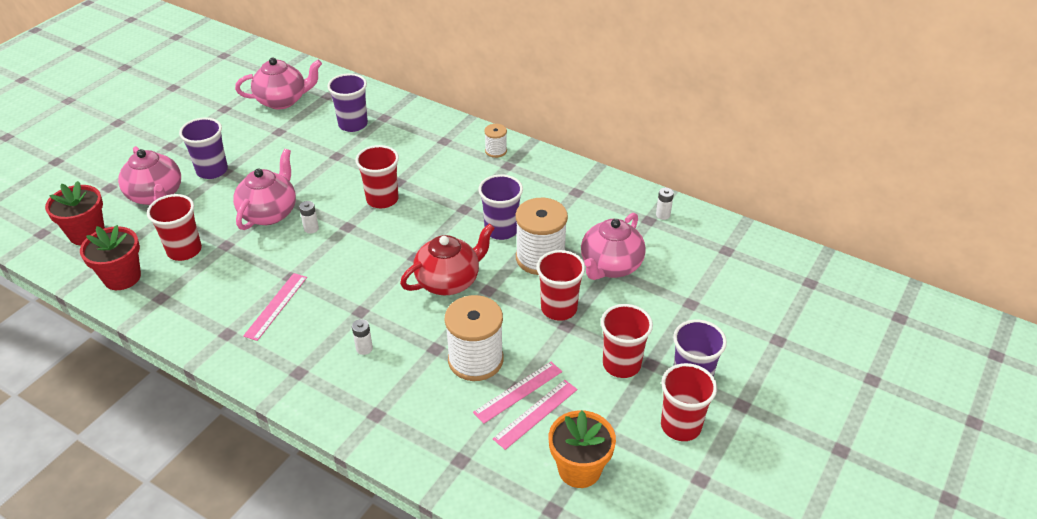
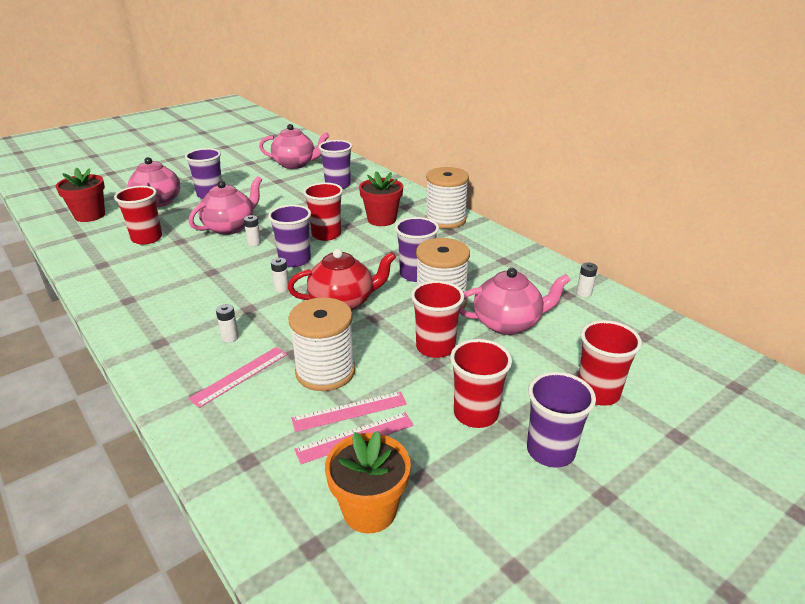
camera: 20 degrees right, 10 degrees down
red flower pot [80,225,141,290] -> red flower pot moved to [359,171,403,226]
pink ruler [243,273,307,341] -> pink ruler moved to [188,347,287,408]
white spool [484,124,507,158] -> white spool [425,167,469,229], size x2.00
pink teapot [581,213,646,280] -> pink teapot turned 150 degrees counterclockwise [459,268,571,335]
red cup [661,363,717,441] -> red cup moved to [578,320,642,406]
none -> purple cup [268,205,311,267]
none -> white battery [271,258,289,292]

